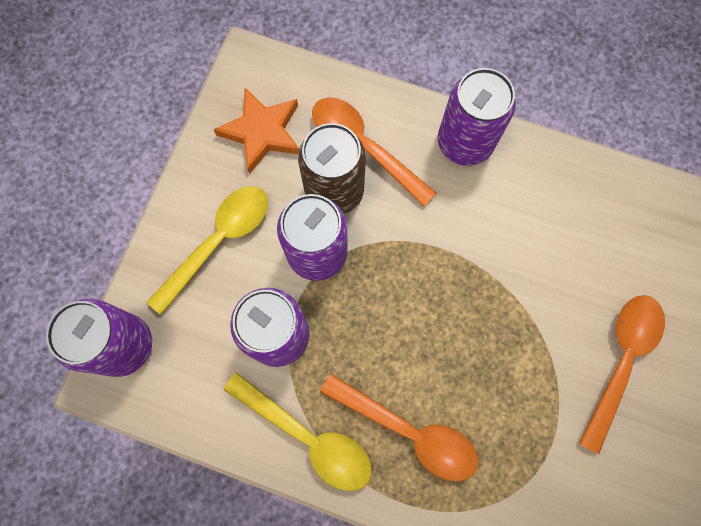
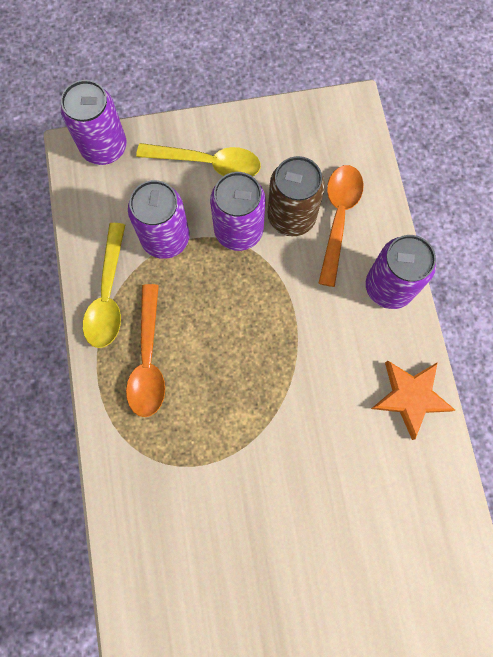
camera: 60 degrees right, 0 degrees up
orange star [213,88,299,174] -> orange star moved to [371,361,455,440]
orange spoon [579,295,665,454] -> none

